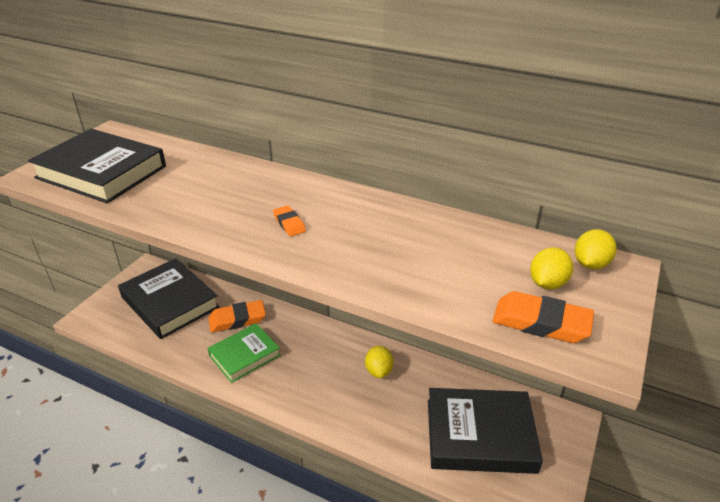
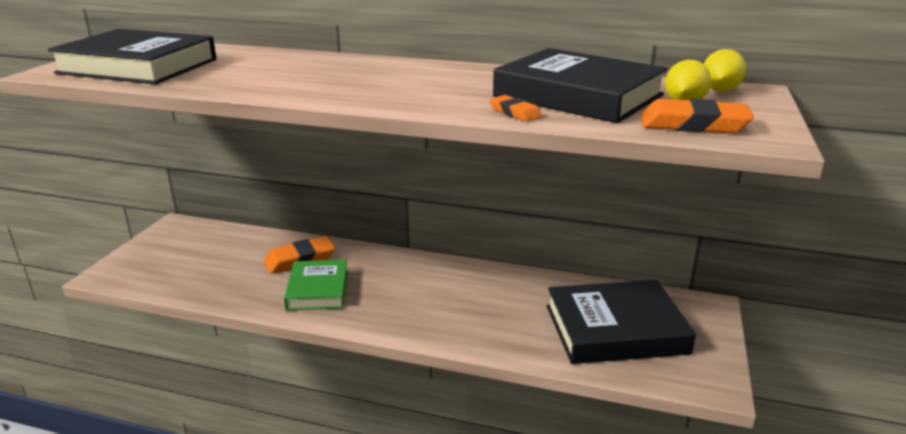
camera: 10 degrees left, 10 degrees down
black book [118,258,220,339] -> black book moved to [493,48,668,123]
green book [207,323,281,383] -> green book turned 45 degrees counterclockwise [284,260,348,311]
orange eraser [273,205,306,236] -> orange eraser moved to [489,95,542,122]
yellow lemon [365,346,394,378] -> none

